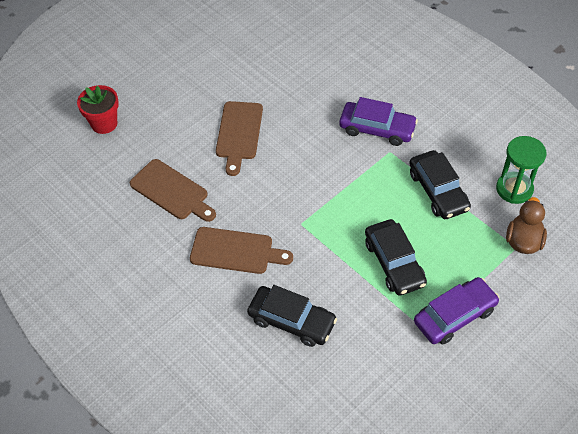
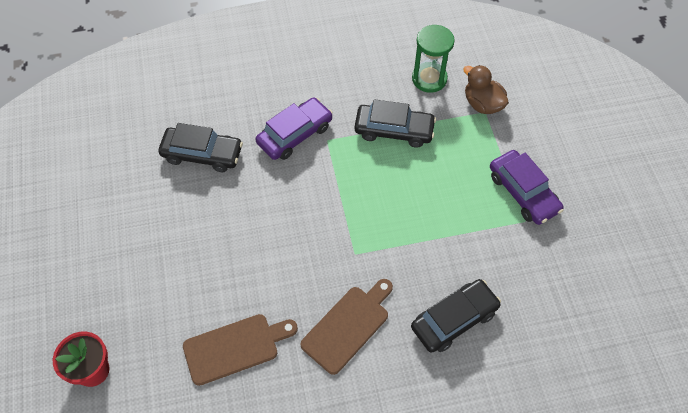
camera: 60 degrees left, 5 degrees up
brown cutting board [216,101,263,176] -> none
black car [365,219,427,296] -> black car moved to [158,123,243,172]
purple car [414,277,499,345] -> purple car turned 150 degrees clockwise [490,150,563,225]

